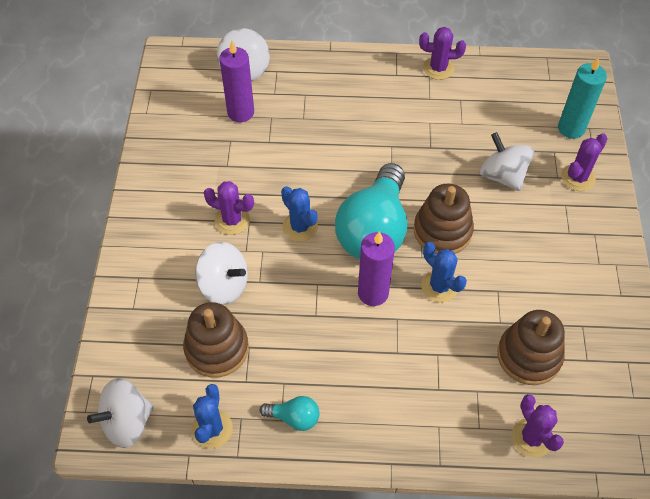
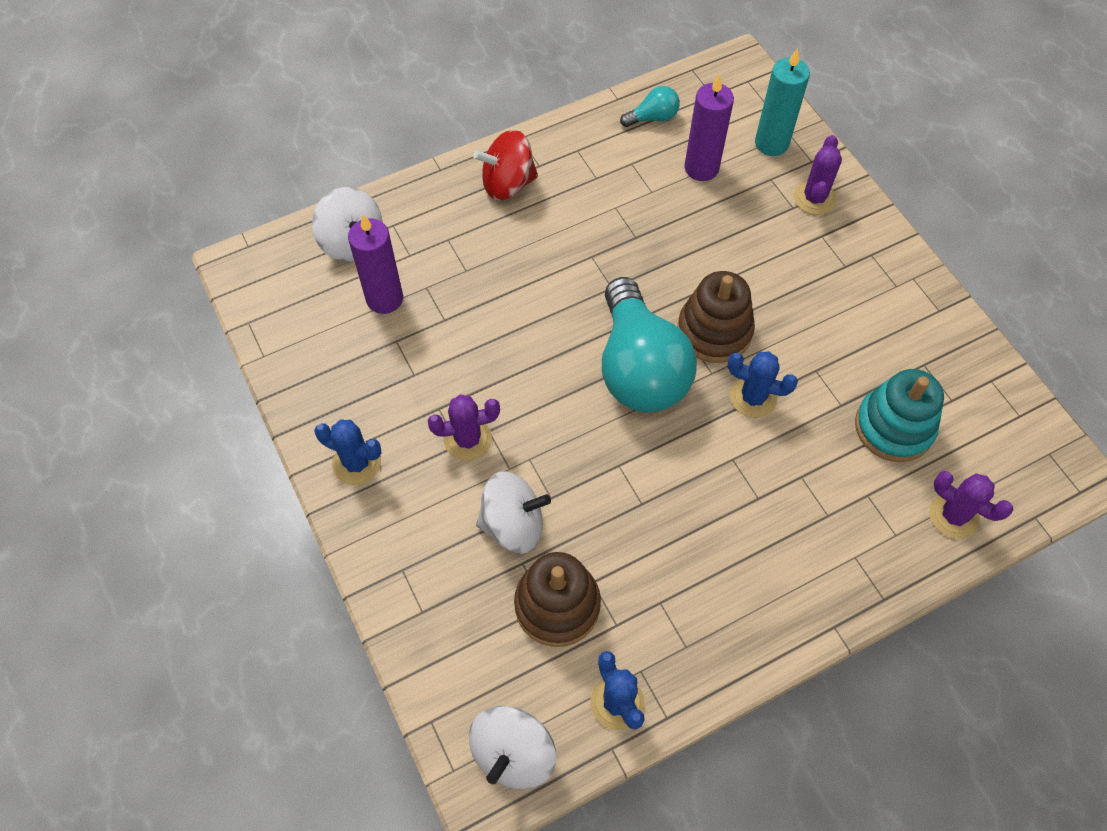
camera: 30 degrees left, 5 degrees up
turquoise light bulb [260,396,320,431] -> turquoise light bulb moved to [620,86,680,127]
blue cactus [281,186,318,242] -> blue cactus moved to [314,420,382,485]
purple candle [358,231,395,306] -> purple candle moved to [685,74,734,181]
purple cactus [419,27,466,80] -> none
white spinning top [480,132,534,191] -> none
brown stacking toy [497,310,565,385] -> turquoise stacking toy [855,369,944,462]
none -> red spinning top [473,130,538,201]

